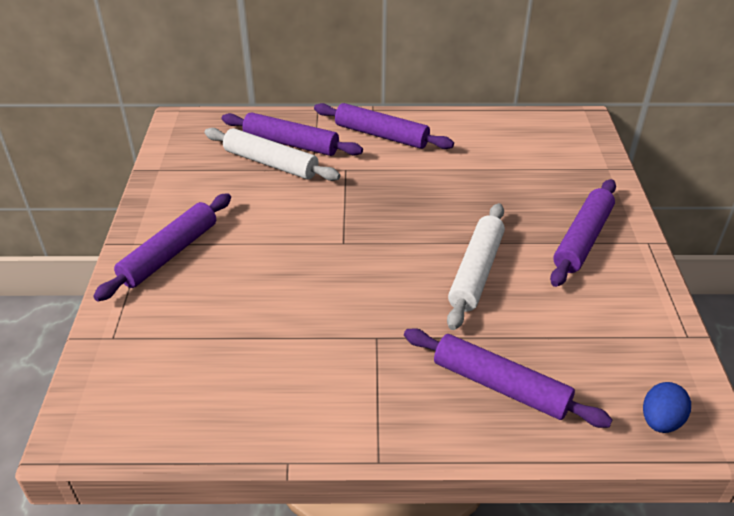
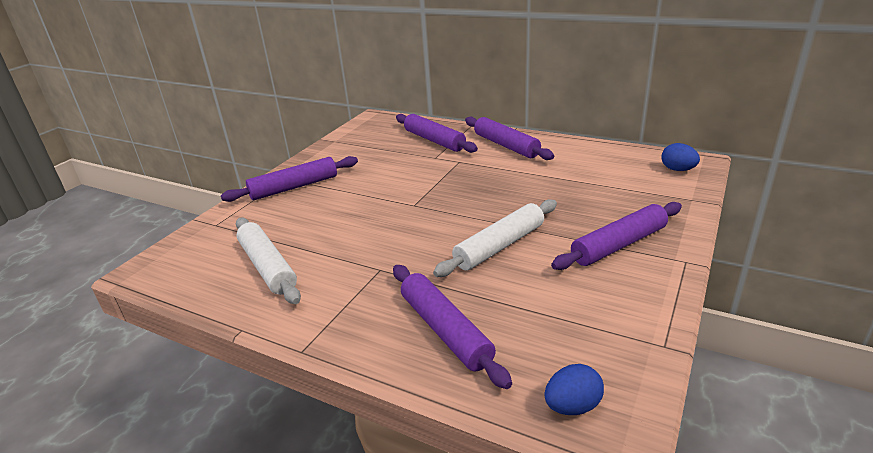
camera: 30 degrees right, 10 degrees down
white rolling pin [204,128,340,181] -> white rolling pin moved to [236,217,301,304]
none -> blue egg [662,143,700,171]

